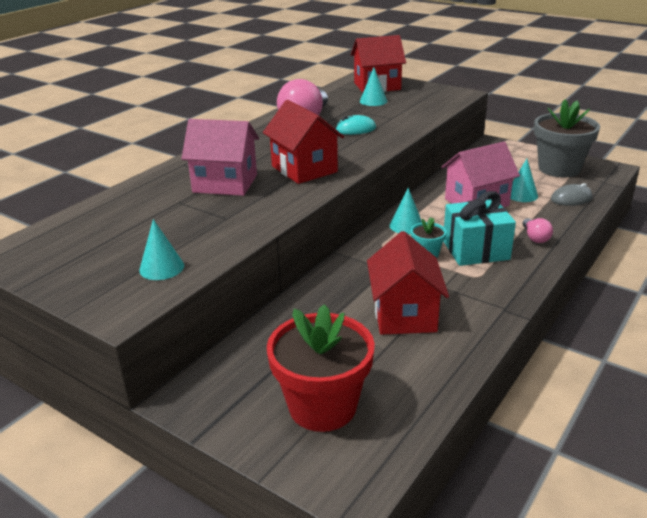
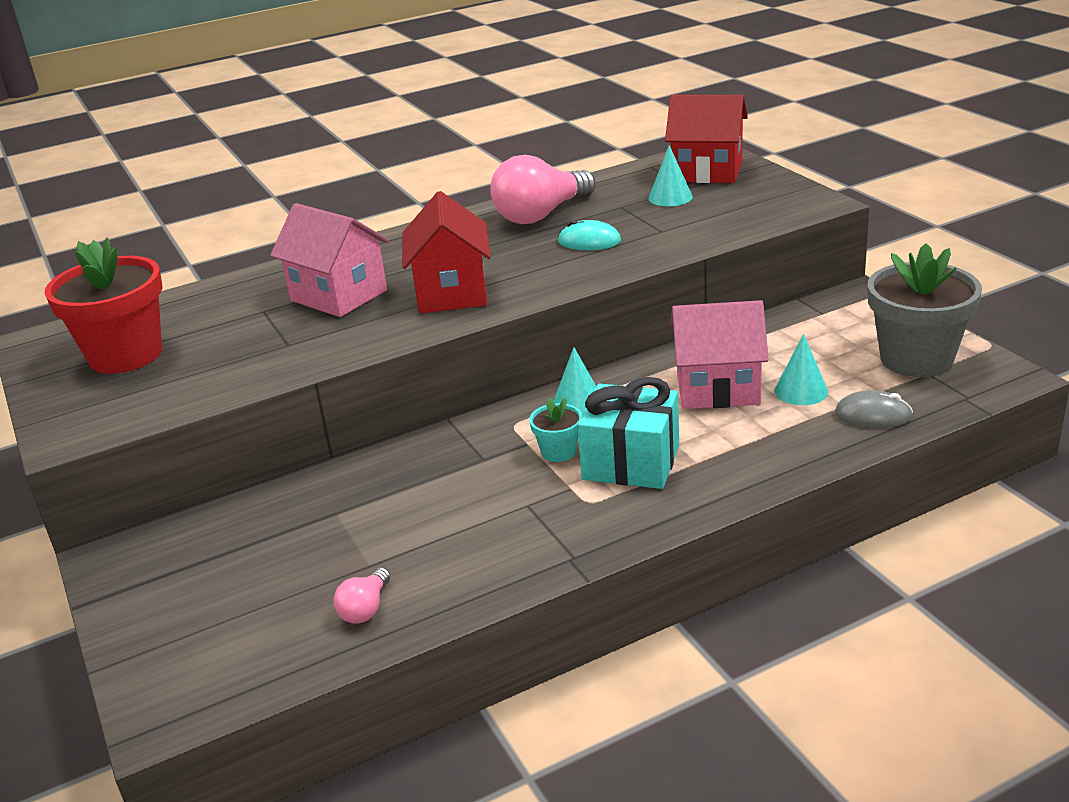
camera: 30 degrees right, 0 degrees up
turquoise cone [139,219,184,280] -> none
red flower pot [267,304,375,432] -> red flower pot moved to [44,237,163,374]
red house [367,231,449,335] -> none
pink light bulb [523,218,553,243] -> pink light bulb moved to [333,568,390,624]

